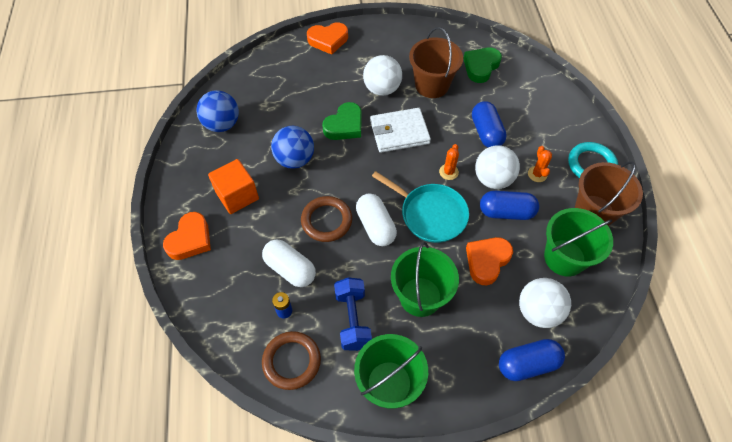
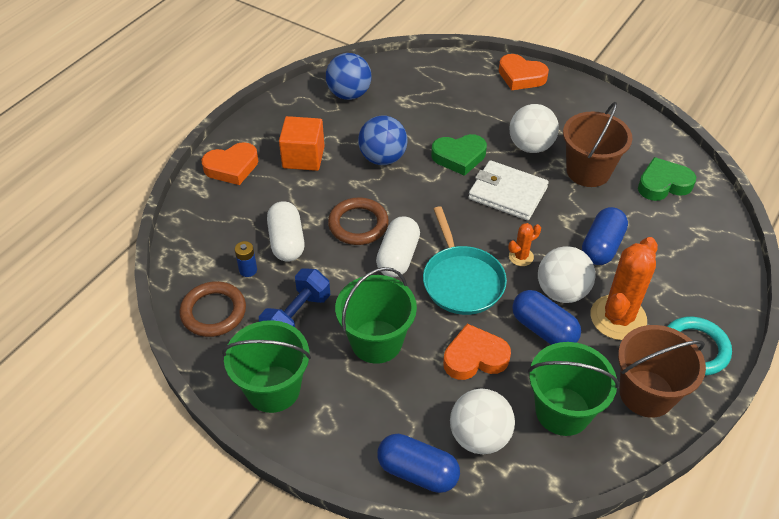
camera: 40 degrees right, 10 degrees down
orange cactus [528,146,552,182] -> orange cactus [590,237,658,340], size x2.12

